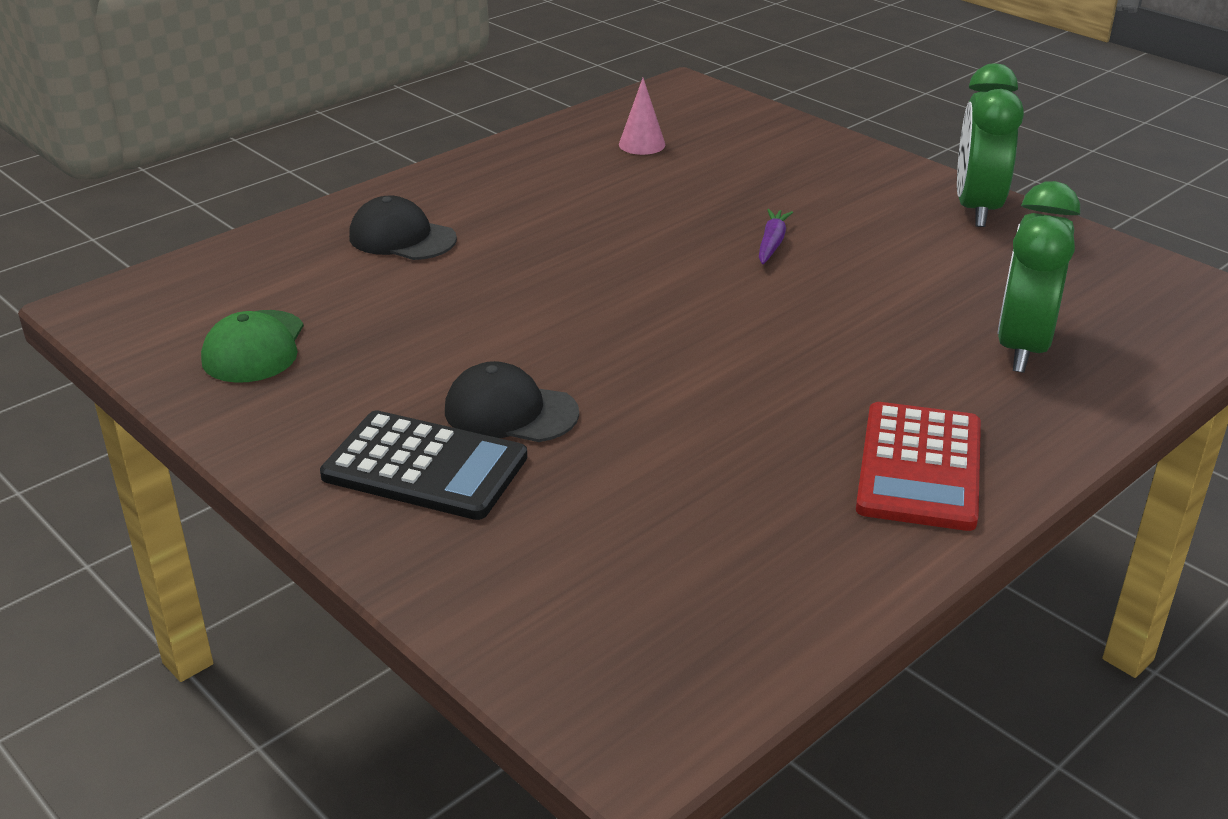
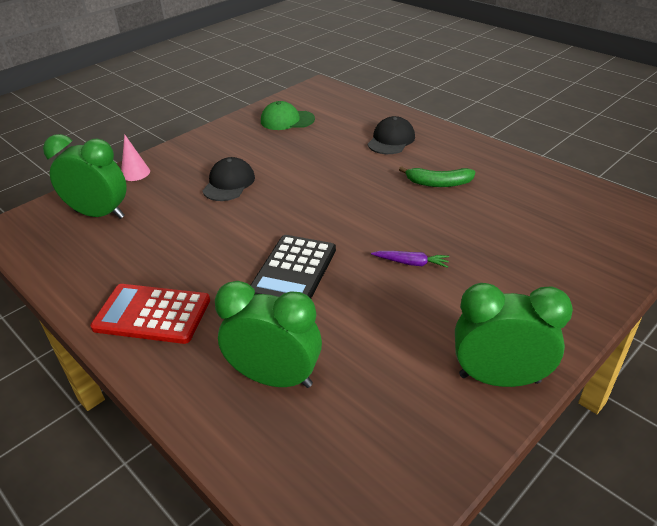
camera: 90 degrees right, 5 degrees up
black calculator [320,410,527,520] -> black calculator moved to [250,235,336,298]
pink cone [619,78,665,155] -> pink cone moved to [121,134,150,181]
none -> green clock [43,134,127,219]
none -> green banana [399,166,475,187]

